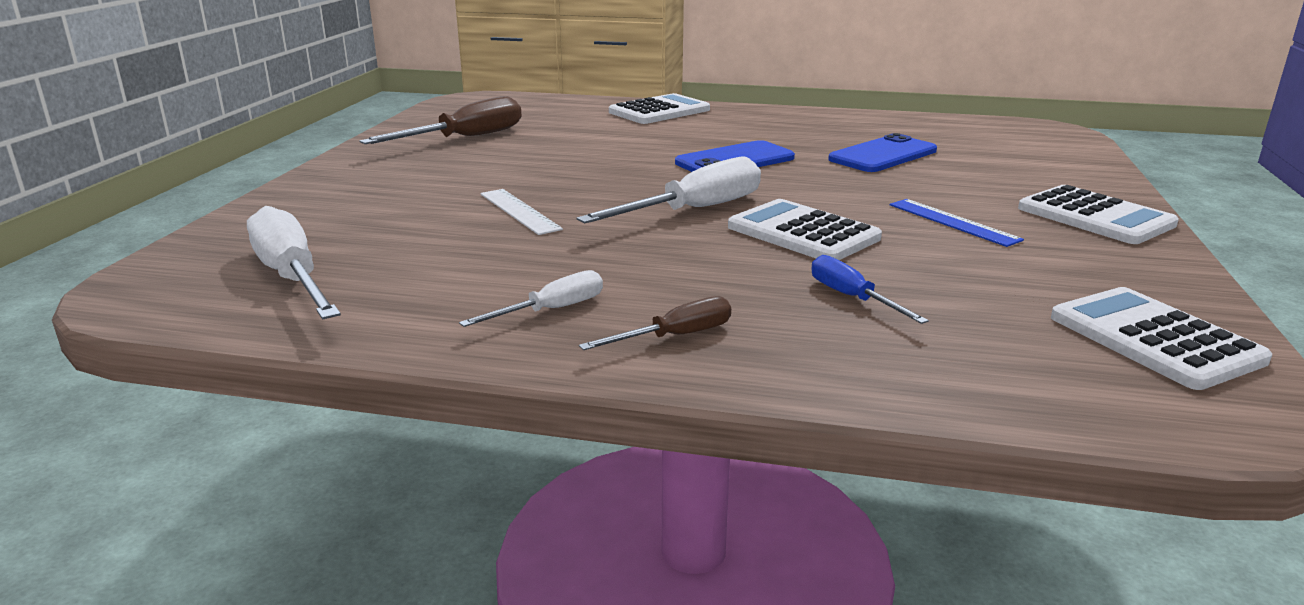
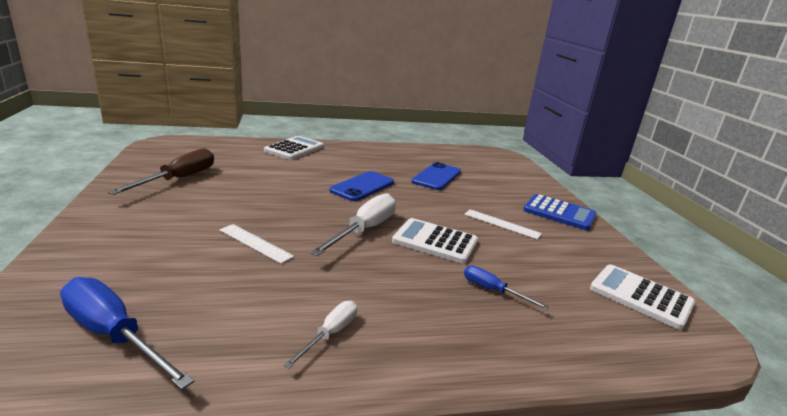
camera: 25 degrees left, 0 degrees up
white screwdriver [247,206,341,319] -> blue screwdriver [60,277,195,390]
brown screwdriver [579,296,731,350] -> none
blue ruler [890,199,1024,247] -> white ruler [464,209,542,240]
white calculator [1018,185,1179,244] -> blue calculator [524,194,597,230]

